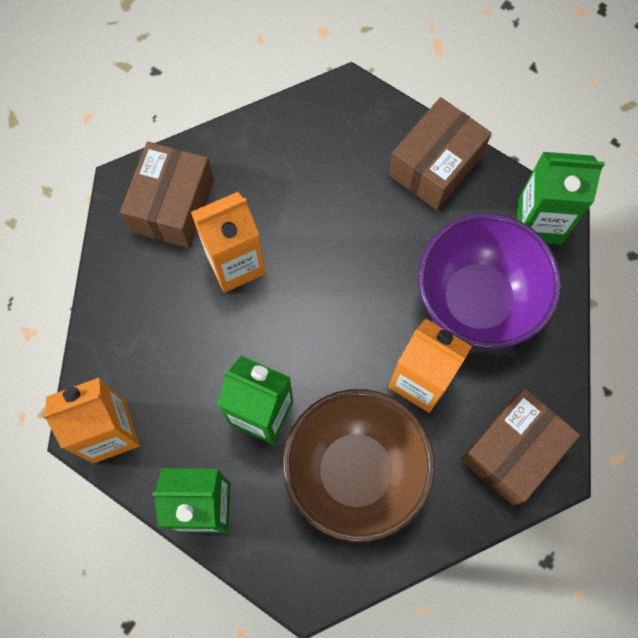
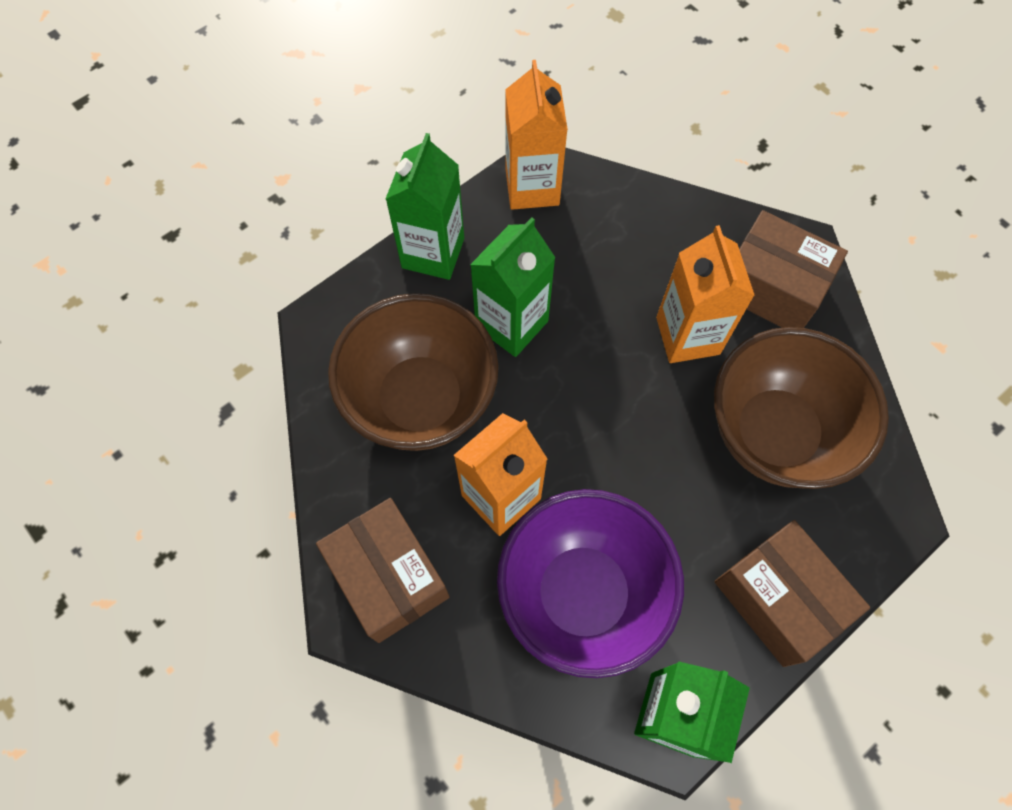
camera: 105 degrees right, 5 degrees down
none -> brown bowl [714,327,889,489]

